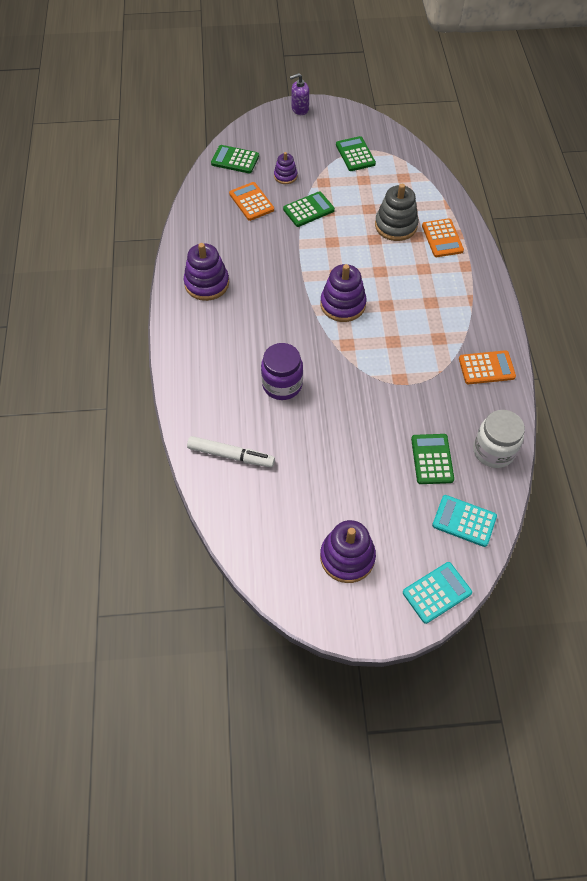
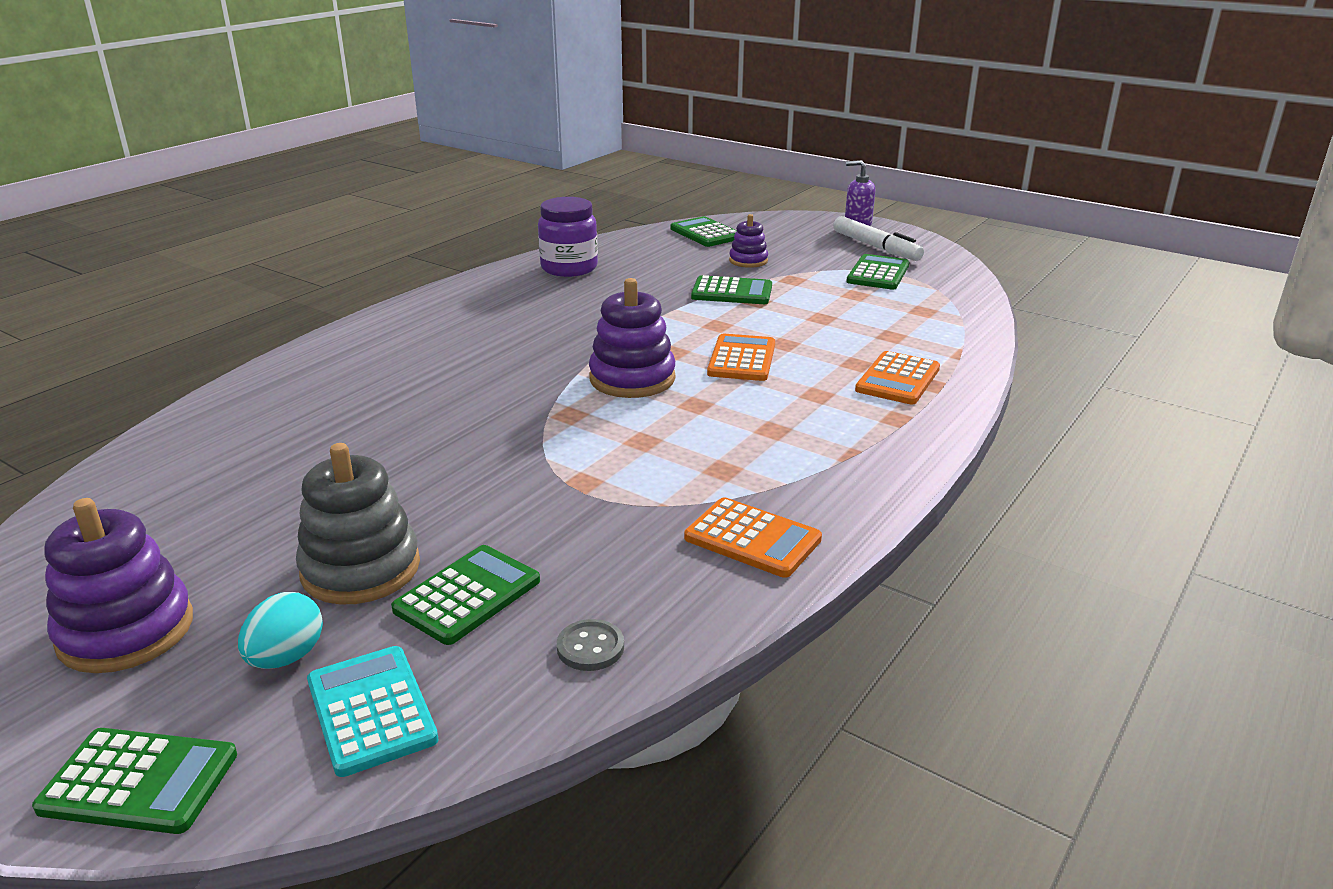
camera: 40 degrees right, 30 degrees down
purple stacking toy [184,243,229,301] -> none
white marker [187,436,275,467] -> white marker moved to [833,216,924,261]
orange calculator [229,182,274,221] -> orange calculator moved to [707,334,775,381]
purple jar [261,343,303,400] -> purple jar moved to [538,197,598,277]
grey stacking toy [375,184,419,241] -> grey stacking toy moved to [296,443,420,605]
turquoise calculator [403,562,472,624] -> green calculator [32,728,237,834]
white jar [473,410,525,468] -> grey button [557,619,624,671]
none -> turquoise egg [238,592,323,669]

